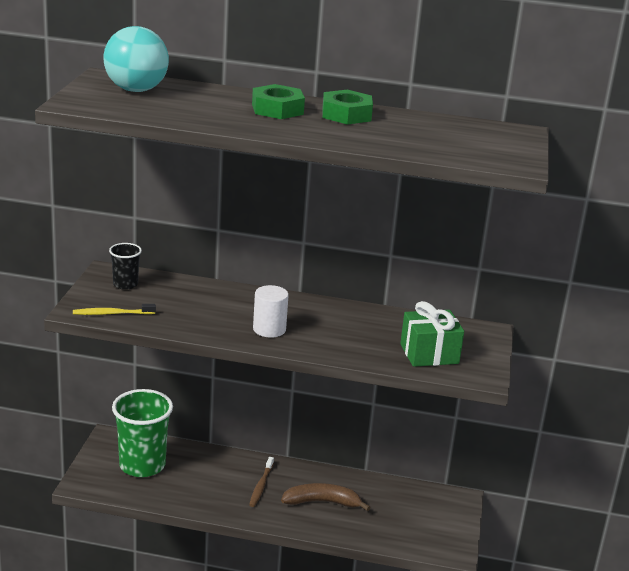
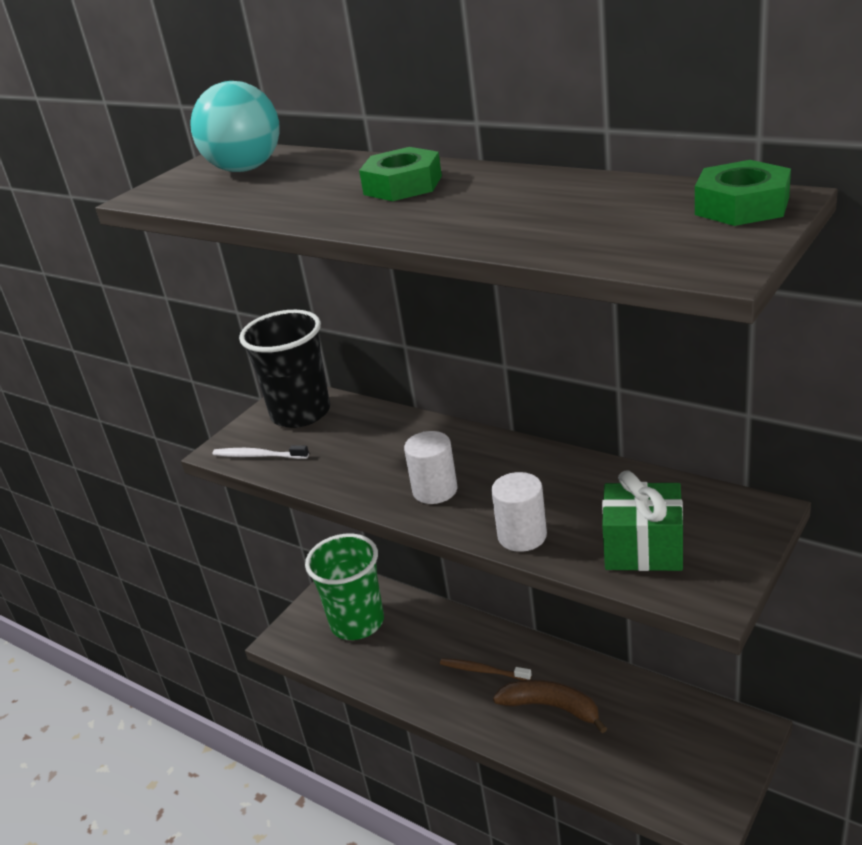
camera: 30 degrees right, 5 degrees up
yellow toothbrush [73,304,156,315] -> white toothbrush [212,445,309,459]
black cup [109,243,142,290] -> black cup [239,310,330,428], size x1.98
brown toothbrush [249,457,274,507] -> brown toothbrush turned 75 degrees clockwise [440,658,532,680]
green nut [322,90,373,125] -> green nut moved to [695,160,791,226]
none -> white cylinder [491,472,547,552]

